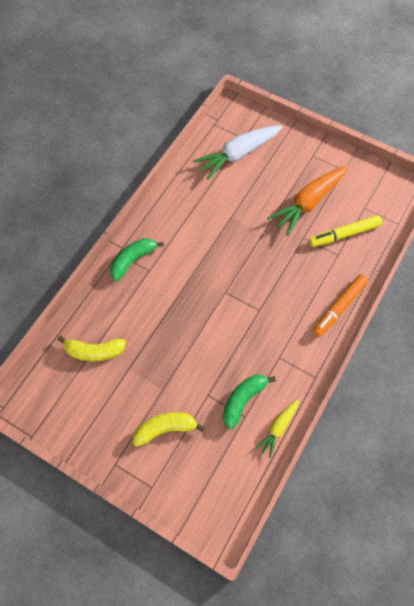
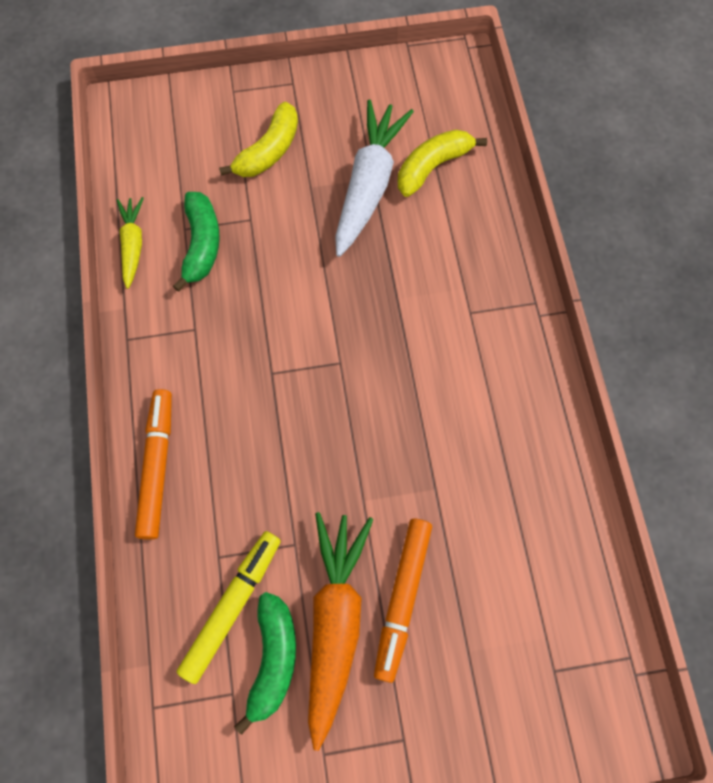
camera: 140 degrees right, 5 degrees up
green banana [110,238,164,281] -> green banana moved to [234,592,296,735]
white carrot [193,125,282,180] -> white carrot moved to [335,99,414,257]
none -> orange marker [374,519,432,683]

